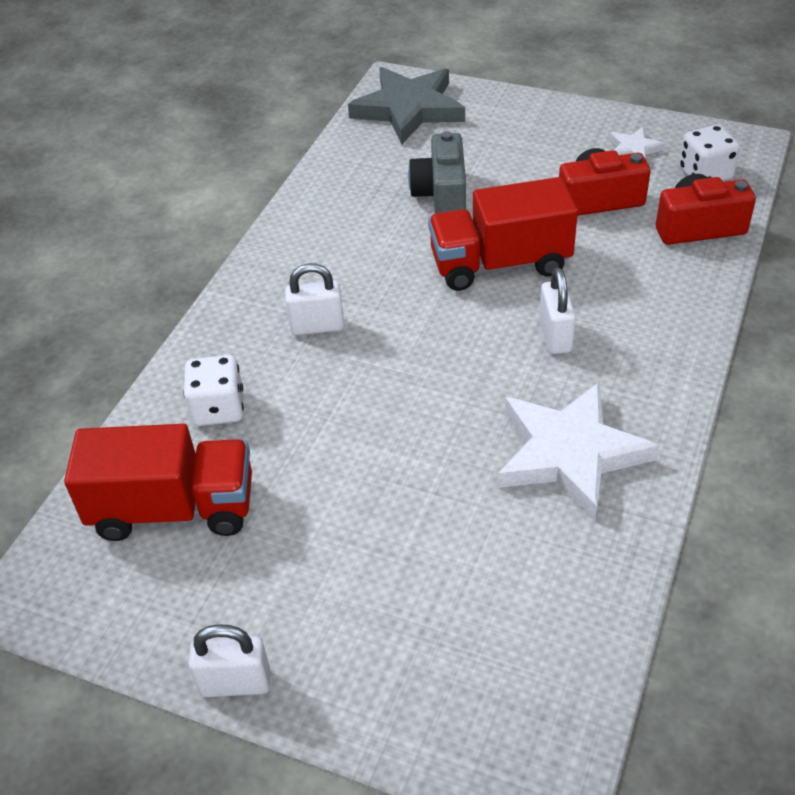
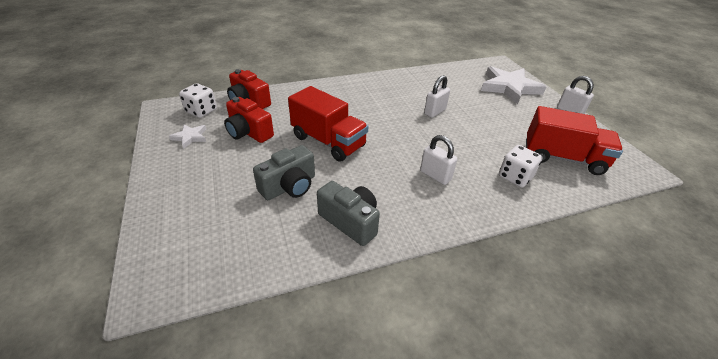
camera: 135 degrees left, 5 degrees down
red truck [64,424,252,541] -> red truck turned 150 degrees clockwise [526,106,623,175]
grey star [348,67,465,144] -> none
white star [498,382,659,521] -> white star moved to [481,66,546,104]
white padlock [539,267,576,354] -> white padlock moved to [424,75,450,118]
none -> grey camera [317,181,380,246]

